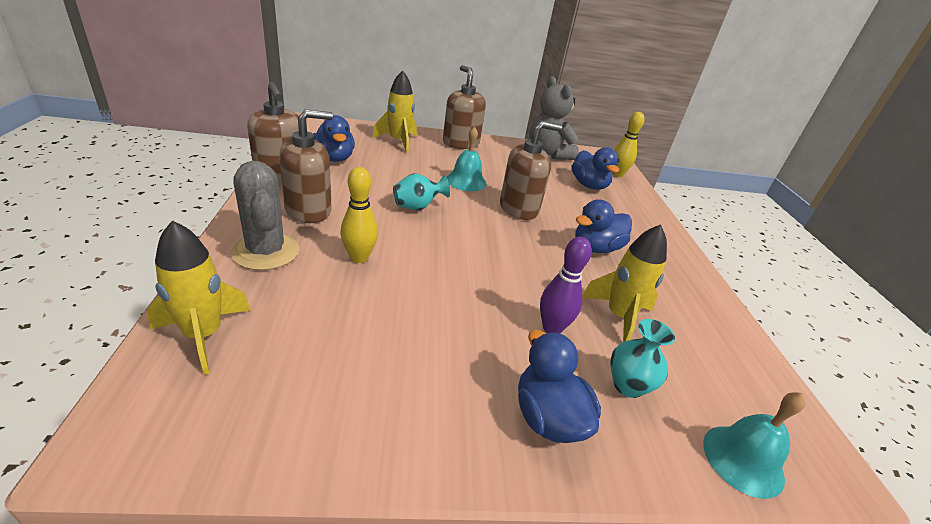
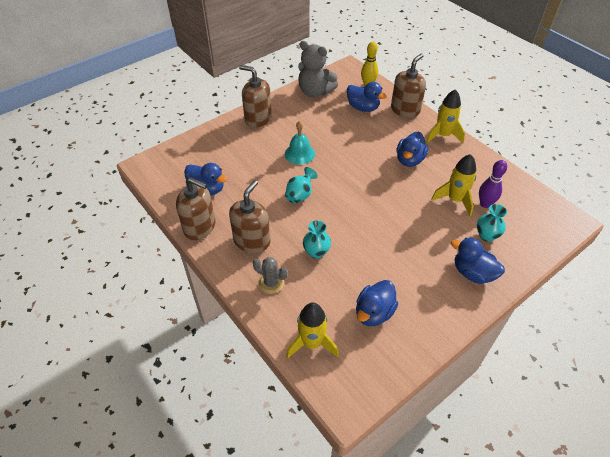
camera: 30 degrees left, 15 degrees up
grey cactus [231,161,299,270] -> grey cactus [253,257,288,294], size x0.63
yellow bowling pin [341,167,378,263] -> turquoise vase [303,220,331,259]
yellow rocket [372,70,417,153] -> yellow rocket moved to [426,89,465,143]
brown soap dispenser [500,121,562,220] -> brown soap dispenser moved to [391,54,426,118]
purple bowling pin [540,237,592,333] -> purple bowling pin moved to [479,160,507,208]
turquoise bell [703,392,806,499] -> none
none -> blue duck [356,280,398,326]

